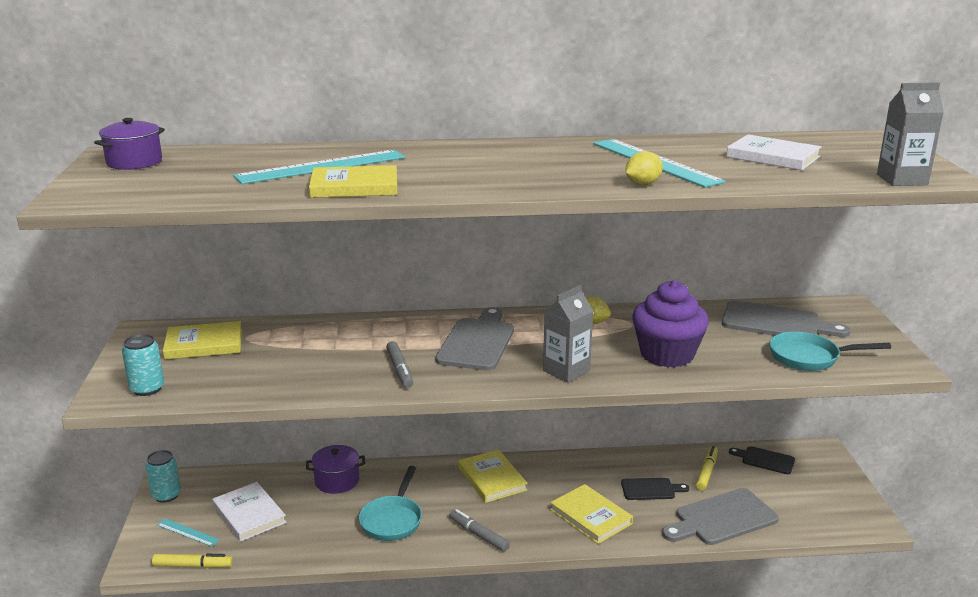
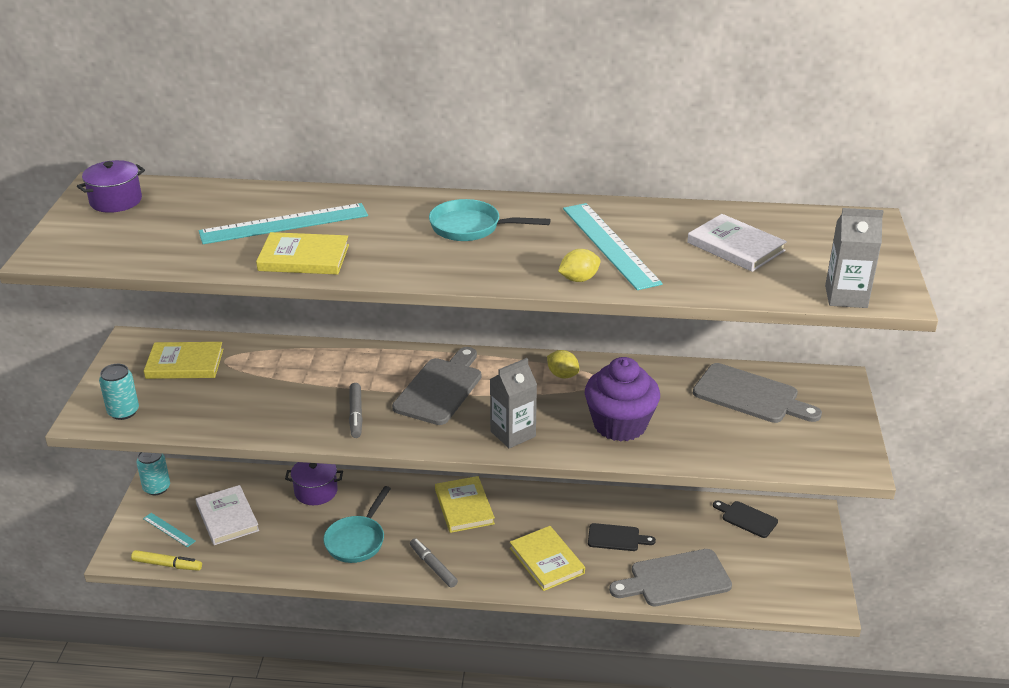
camera: 10 degrees right, 10 degrees up
yellow marker [696,446,718,491] -> none
turquoise pan [770,332,891,371] -> turquoise pan moved to [429,199,551,241]

